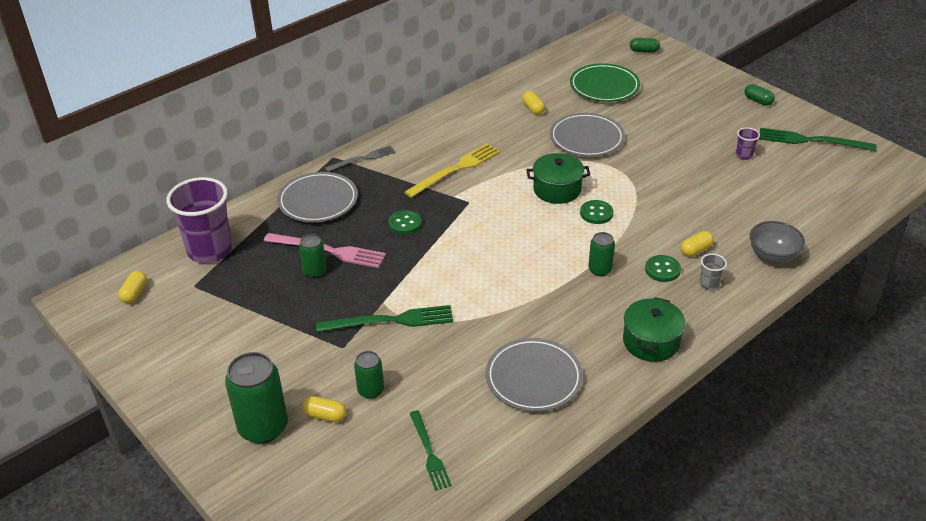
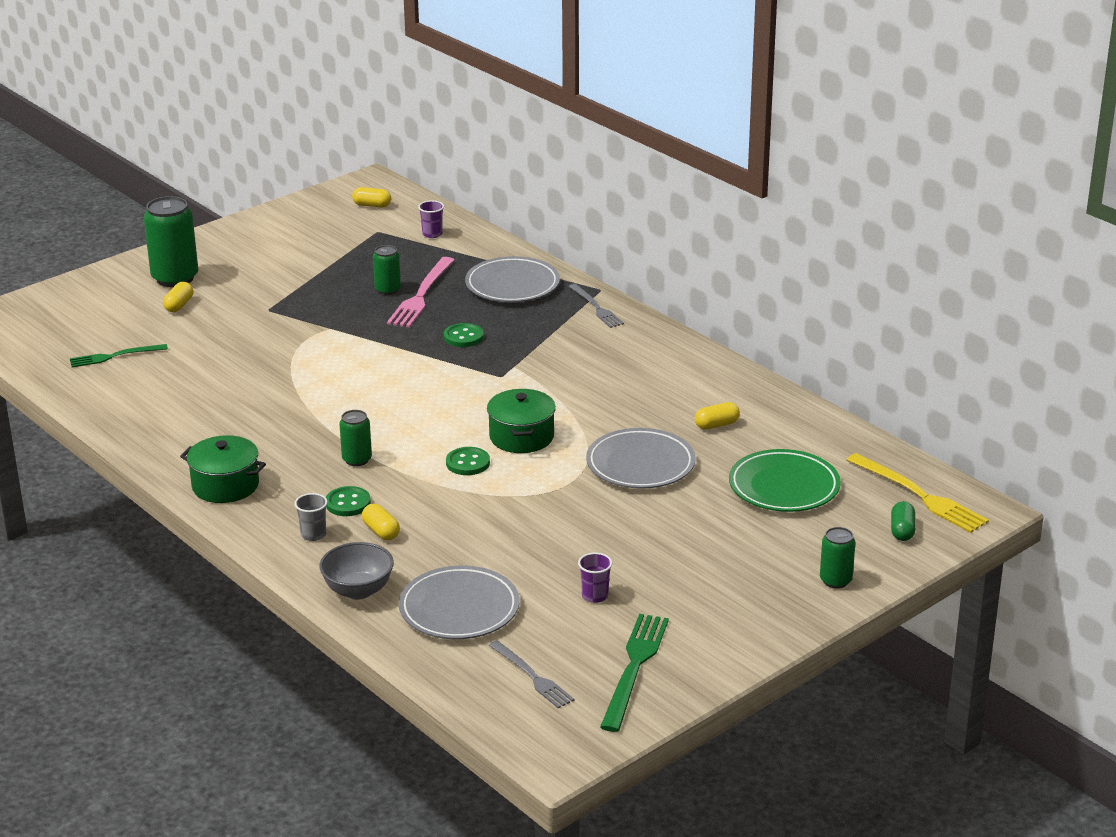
camera: 90 degrees right, 10 degrees down
purple cup [166,177,232,263] -> purple cup [418,200,444,238], size x0.42
green fork [316,305,453,332] -> none
green can [354,351,384,399] -> green can moved to [820,527,856,588]
yellow fork [404,144,500,198] -> yellow fork moved to [847,453,989,533]
grey plate [486,338,583,412] -> grey plate moved to [399,565,519,639]
green capsule [744,84,775,106] -> none
none -> grey fork [489,640,574,709]

